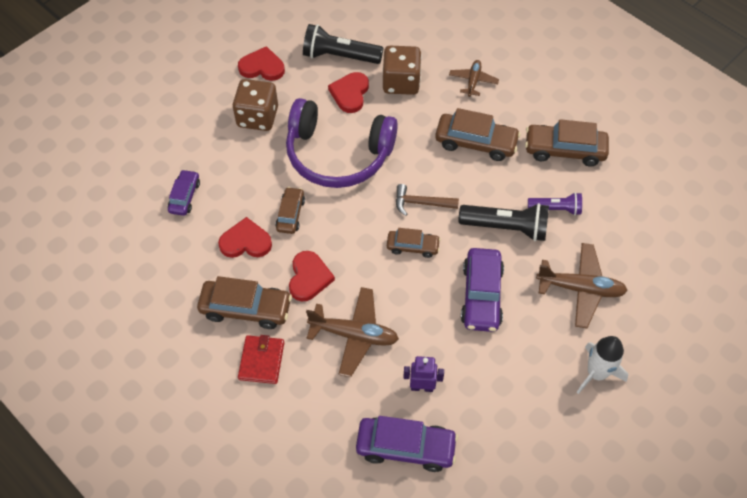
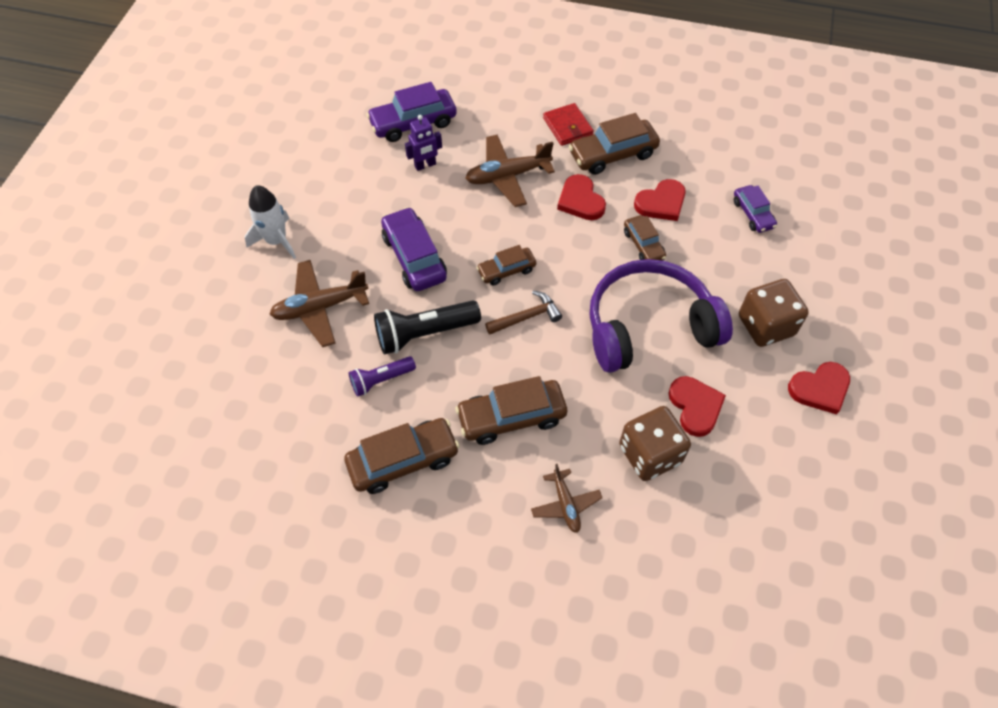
camera: 150 degrees right, 0 degrees up
black flashlight [303,24,384,64] -> none

